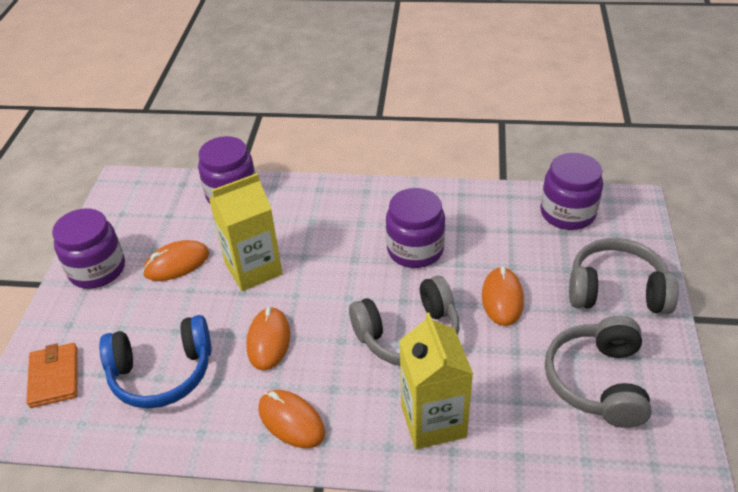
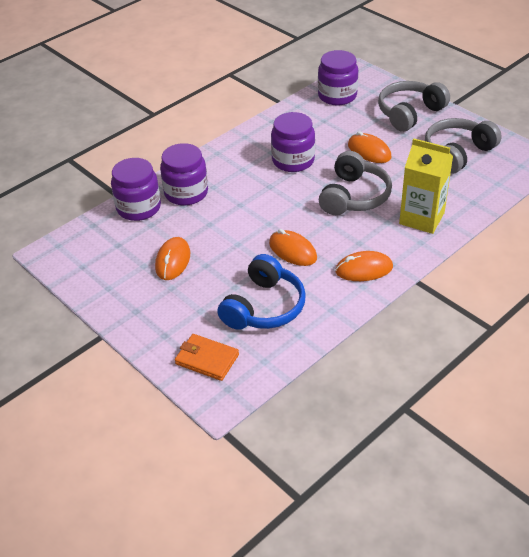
camera: 50 degrees left, 0 degrees up
purple jar [52,208,125,289] -> purple jar moved to [160,143,208,206]
yellow carton [209,173,283,291] -> none
grey headphones [545,316,652,428] -> grey headphones turned 90 degrees clockwise [425,118,502,174]

